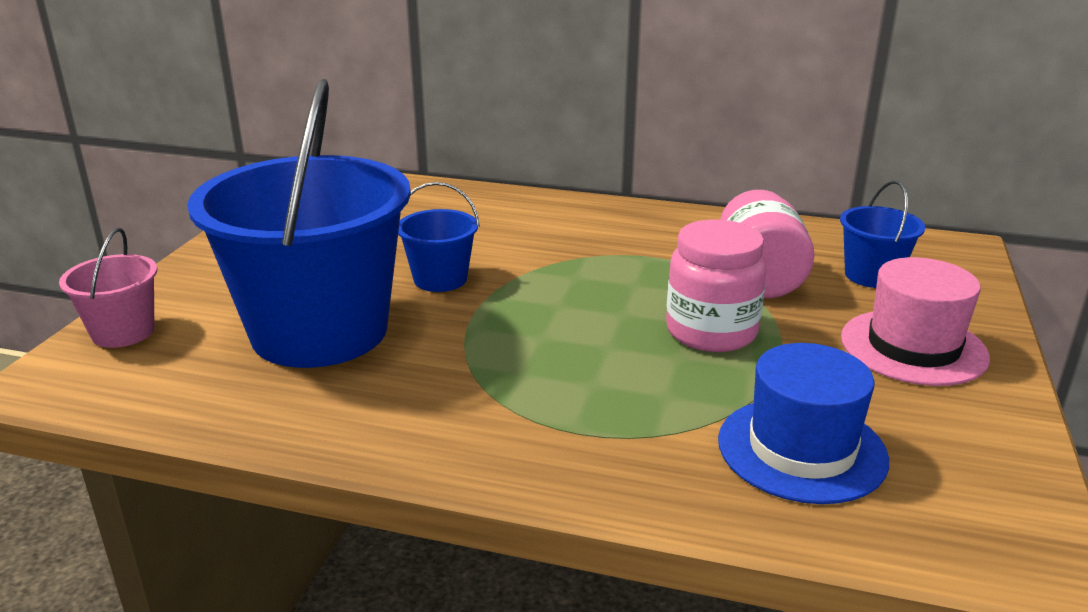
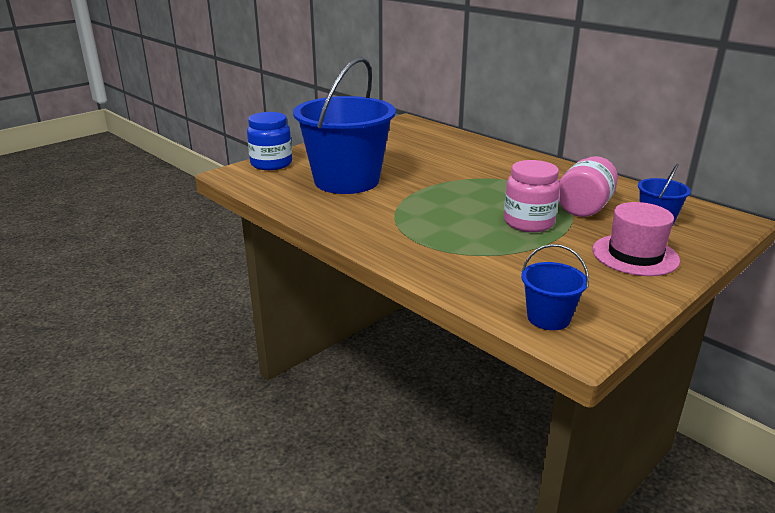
camera: 30 degrees right, 0 degrees up
pink bucket [59,228,157,348] -> blue jar [247,112,292,170]
blue bucket [398,182,480,292] -> blue bucket moved to [521,244,589,330]
blue hat [718,343,889,504] -> none

